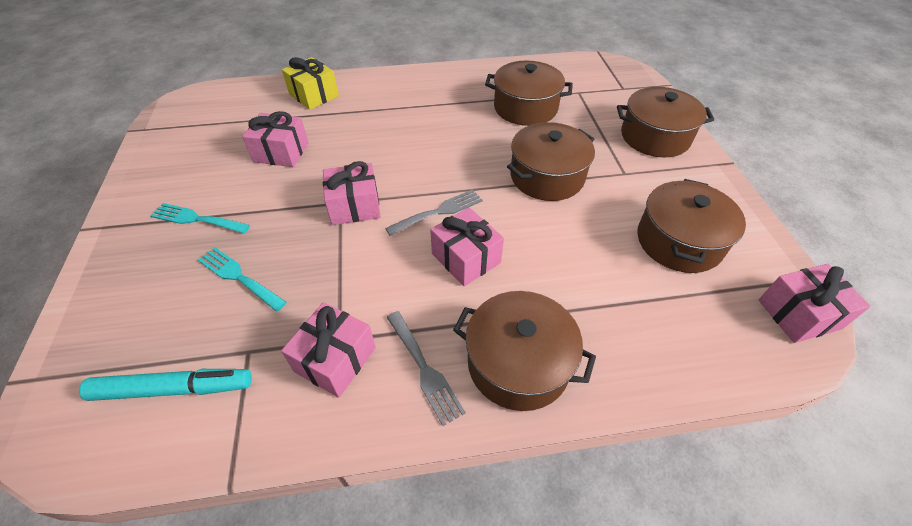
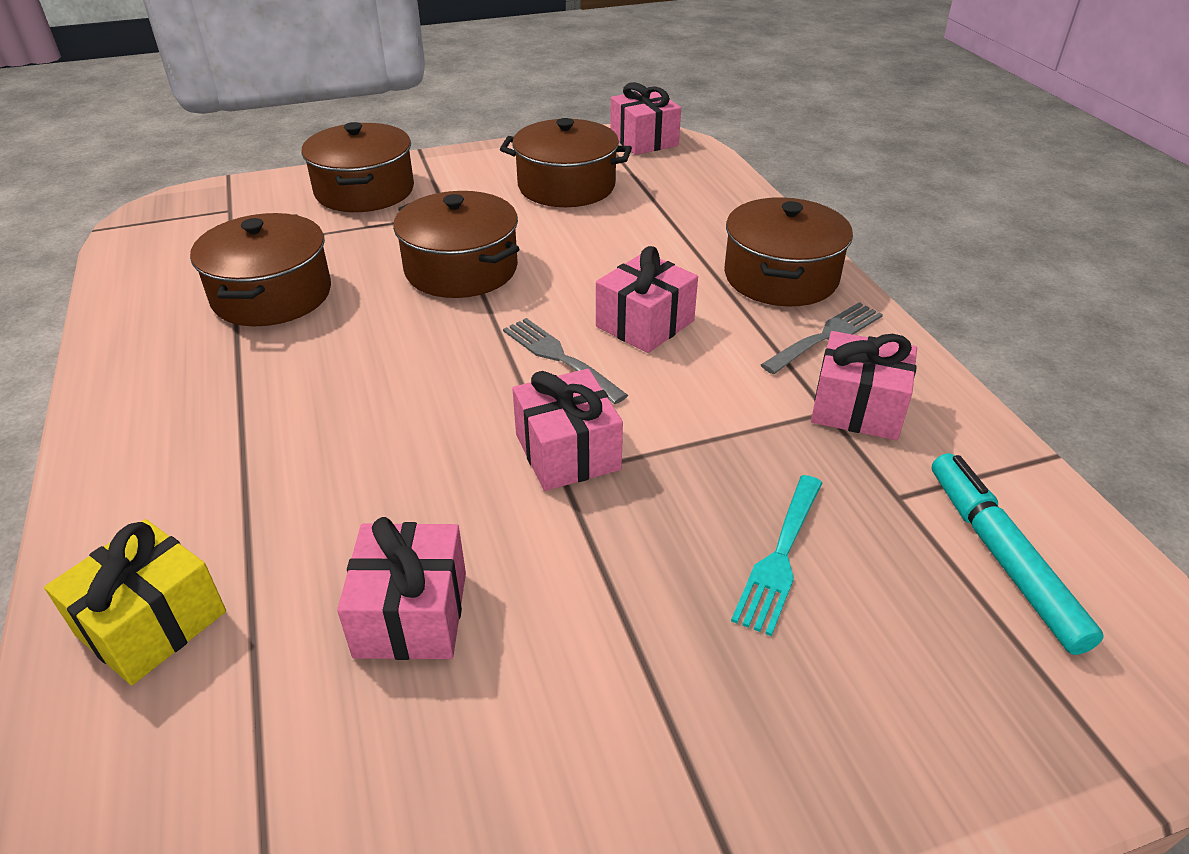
camera: 100 degrees left, 10 degrees down
turquoise fork [151,203,250,234] -> none

